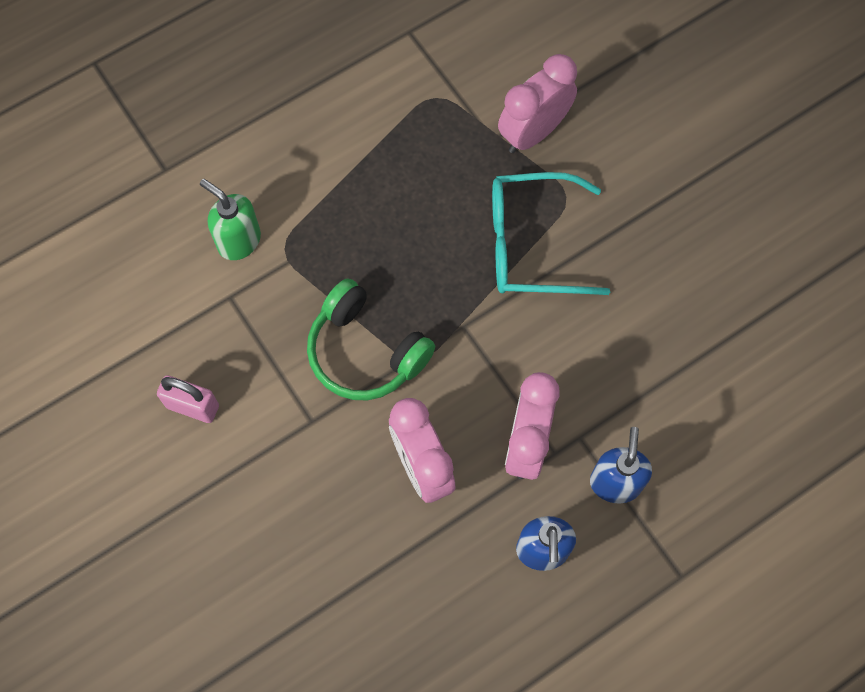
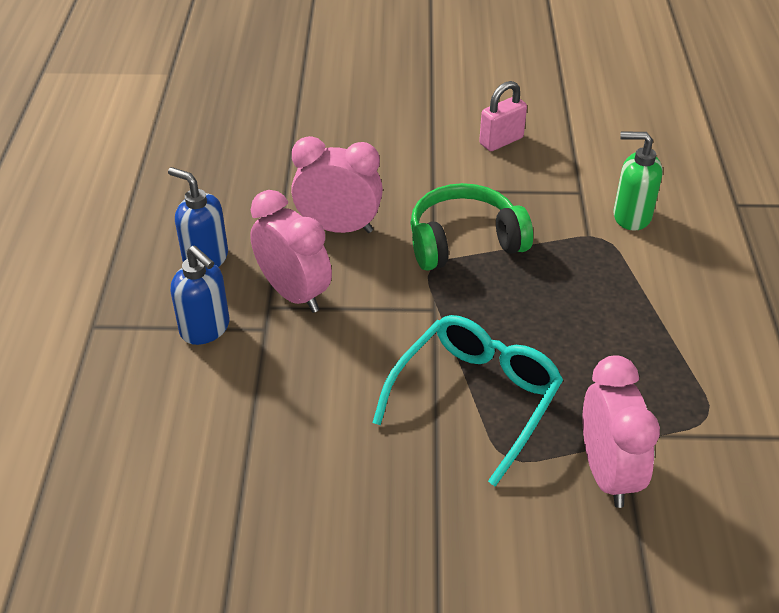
camera: 125 degrees right, 25 degrees down
green soap dispenser [200,179,261,260] -> green soap dispenser turned 150 degrees counterclockwise [614,132,663,231]

